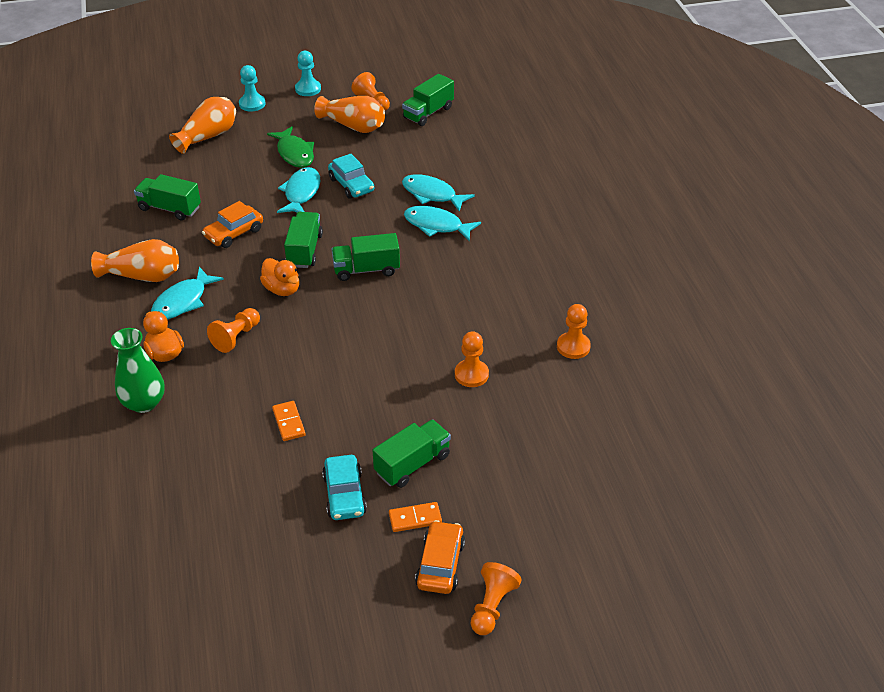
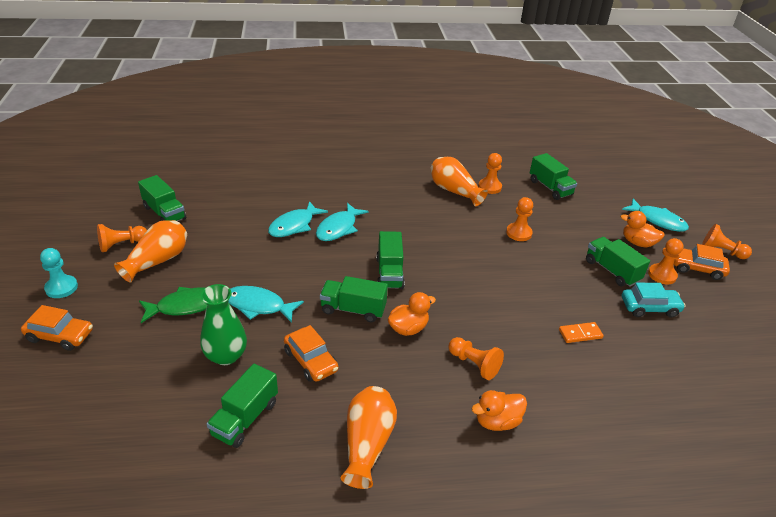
camera: 85 degrees left, 5 degrees down
green vase [111,328,165,413] -> green vase moved to [201,284,247,365]
turquoise fish [151,267,224,320] -> turquoise fish moved to [622,199,689,232]
orange vase [169,97,236,154] -> orange vase moved to [430,157,488,206]
turquoise pawn [239,65,266,112] -> orange car [21,305,93,351]
turquoise car [328,154,374,199] -> none
orange domino [389,502,442,532] -> orange pawn [648,238,683,284]
none -> green truck [530,153,577,200]
none -> orange duck [620,211,665,247]

